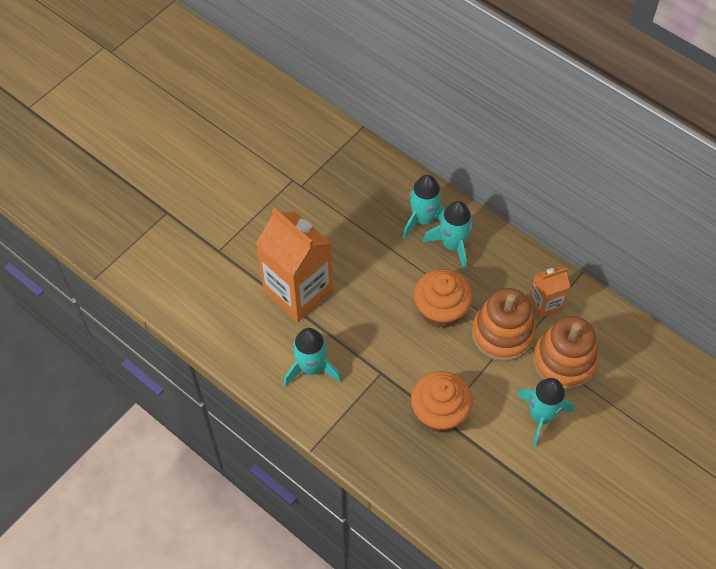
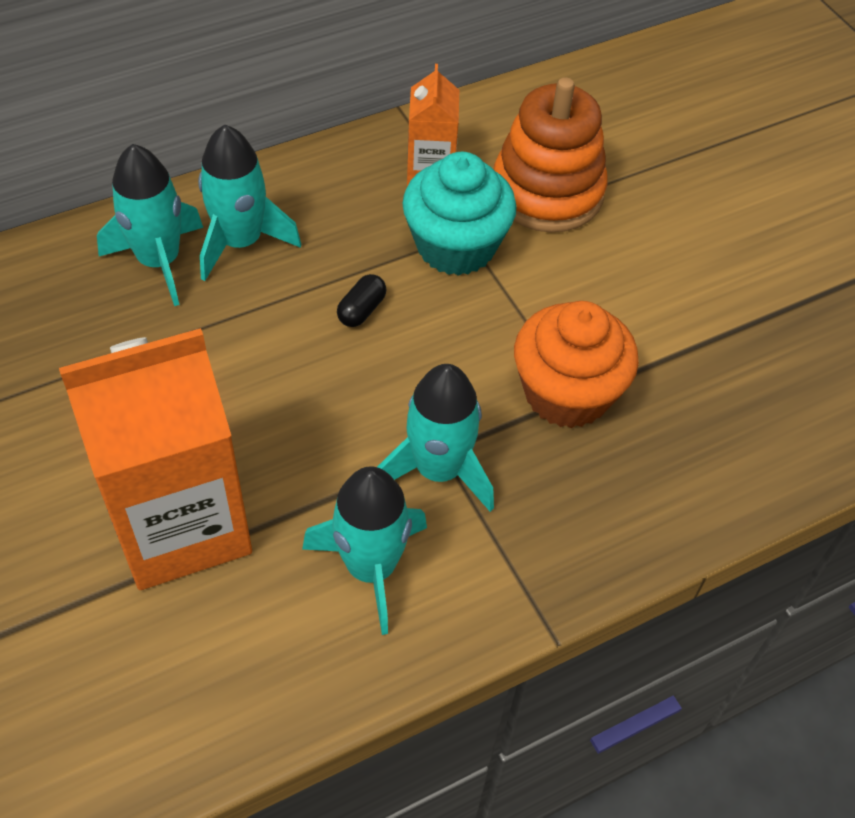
camera: 70 degrees left, 5 degrees down
orange cupcake [414,269,473,328] -> black capsule [337,274,386,327]
orange stacking toy [471,288,536,361] -> turquoise cupcake [403,152,517,276]
turquoise rocket [517,378,574,447] -> turquoise rocket moved to [377,364,494,512]

